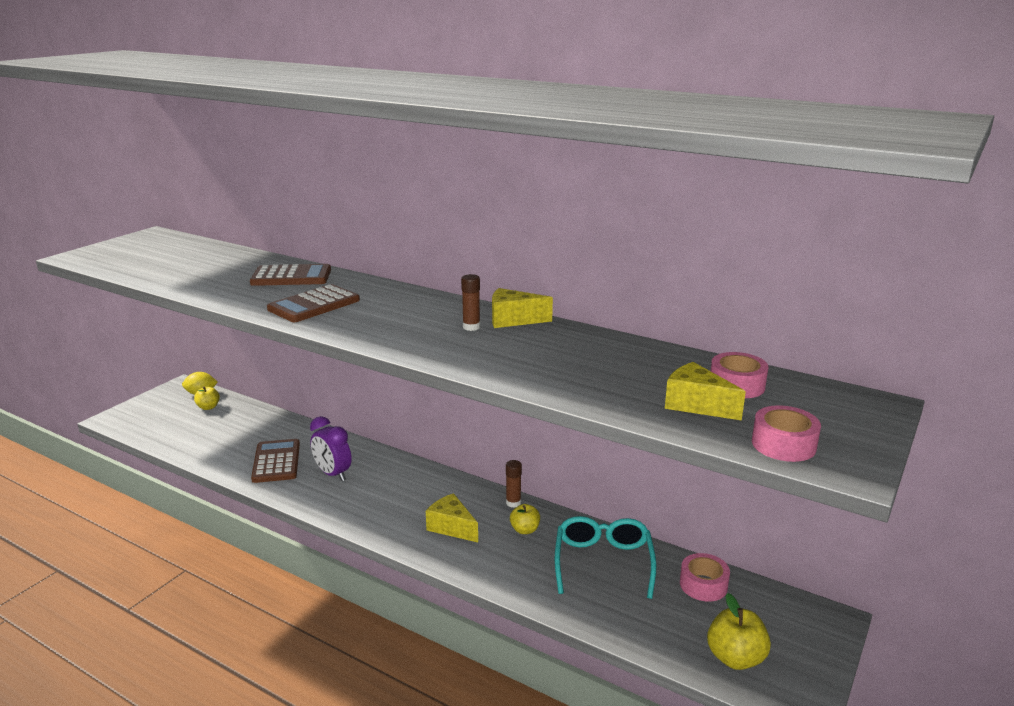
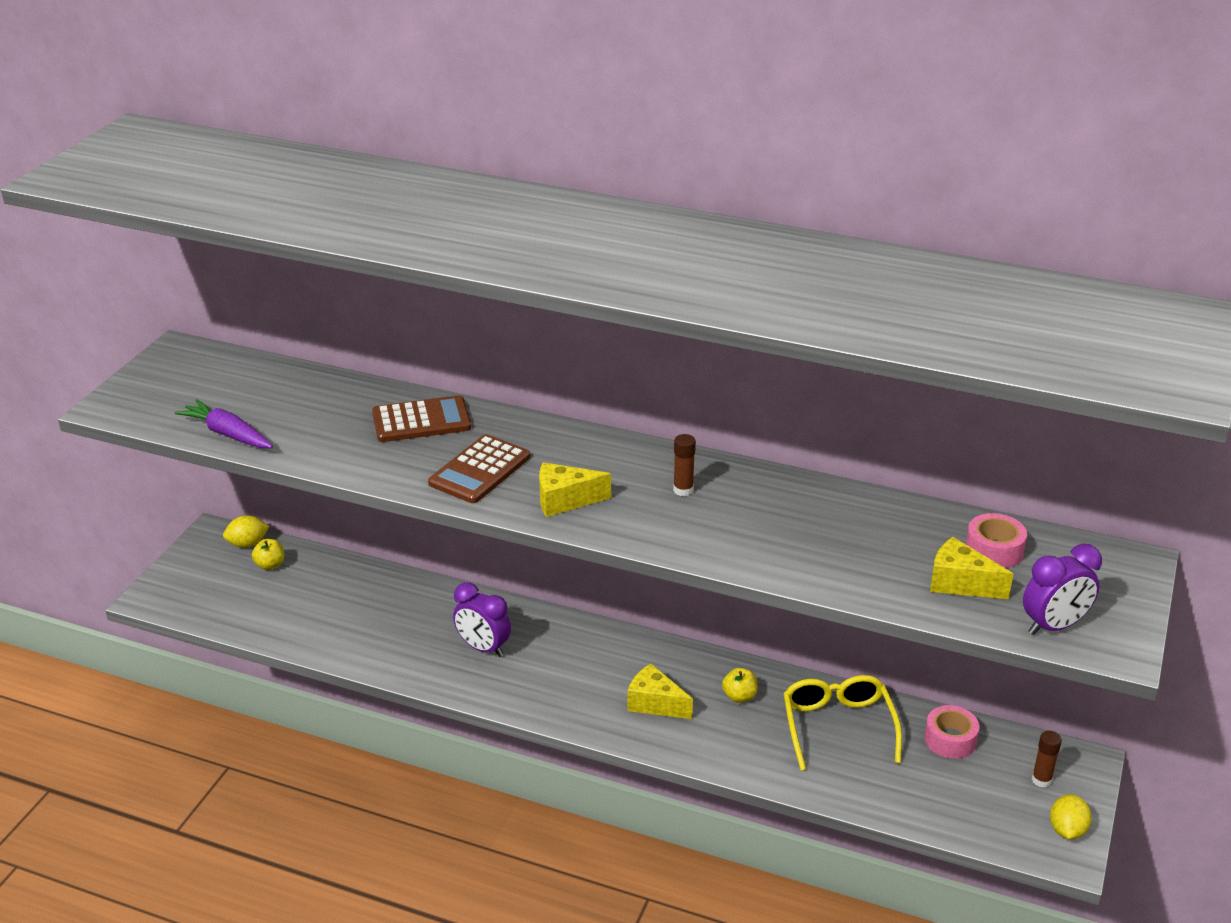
camera: 10 degrees left, 10 degrees up
brown calculator [251,439,300,483] -> none
yellow cheese [492,288,553,328] -> yellow cheese moved to [539,462,611,517]
brown glue stick [506,460,522,508] -> brown glue stick moved to [1032,731,1062,787]
turquoise glasses [555,516,656,599] -> yellow glasses [783,675,902,771]
yellow apple [707,593,771,670] -> none
pink tape [752,405,821,462] -> purple clock [1023,544,1102,635]
none -> purple carrot [175,399,273,448]
none -> yellow lemon [1050,794,1092,839]

